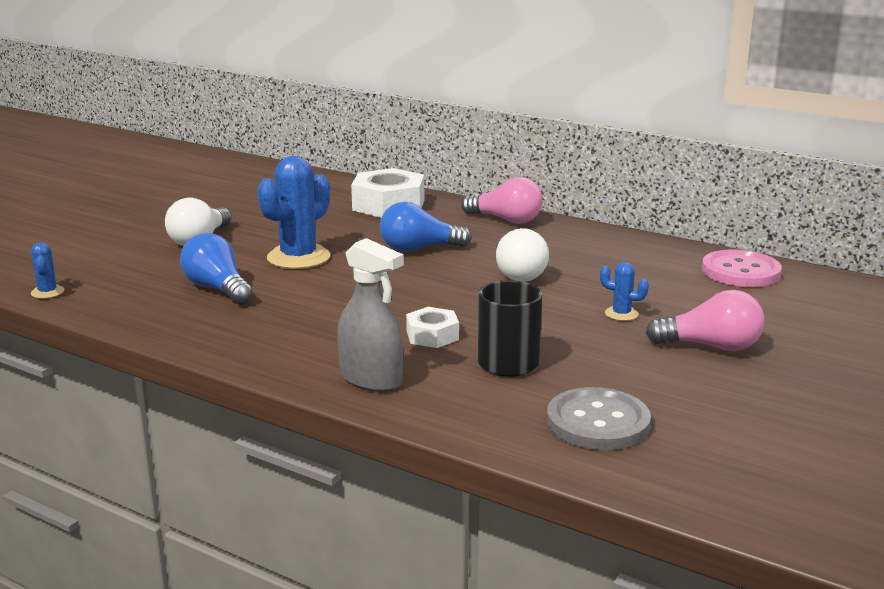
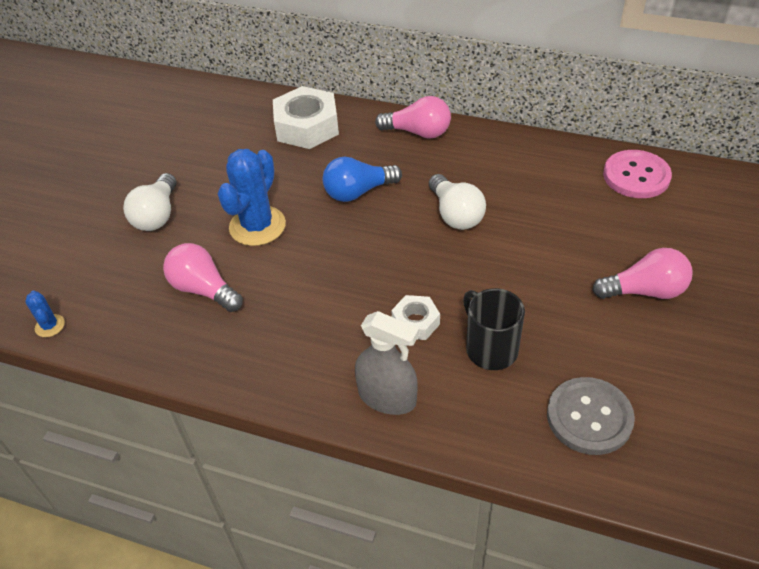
camera: 10 degrees left, 25 degrees up
blue light bulb [180,233,253,305] -> pink light bulb [163,243,243,312]
blue cactus [600,262,649,321] -> none

